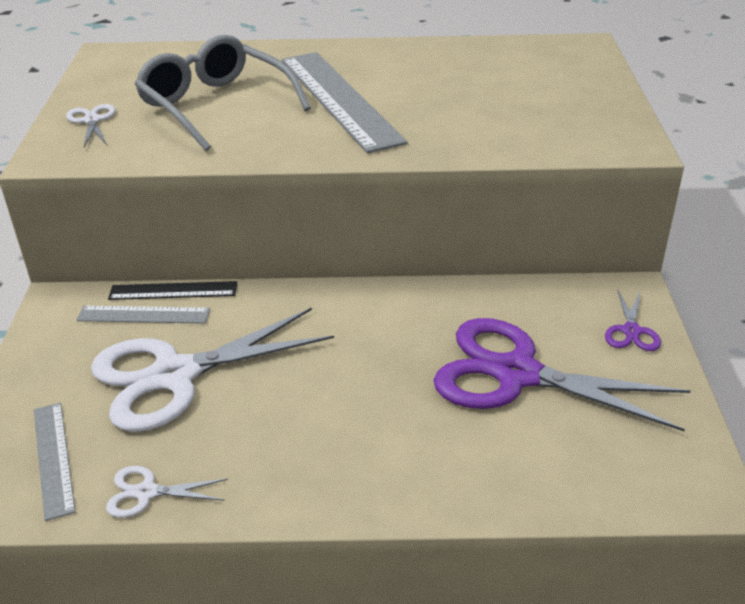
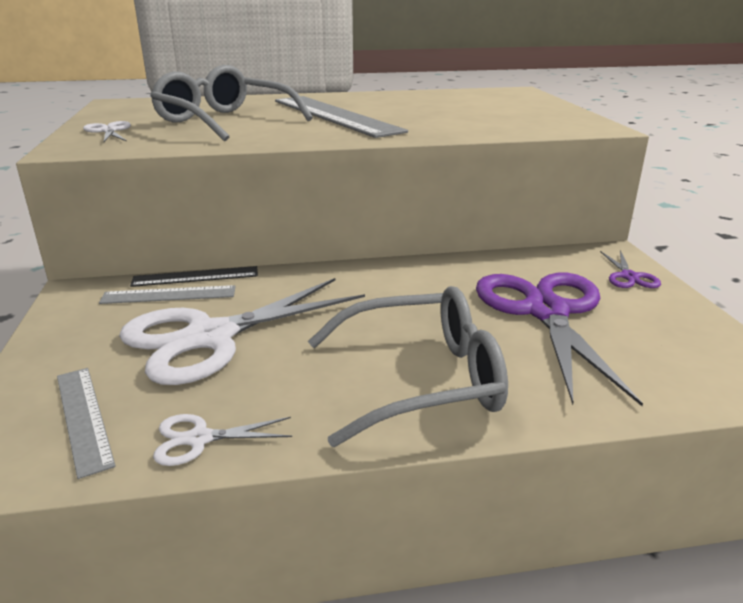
camera: 10 degrees left, 10 degrees down
purple scissors [433,318,691,431] -> purple scissors turned 75 degrees clockwise [476,273,643,406]
none -> grey glasses [308,286,508,447]

